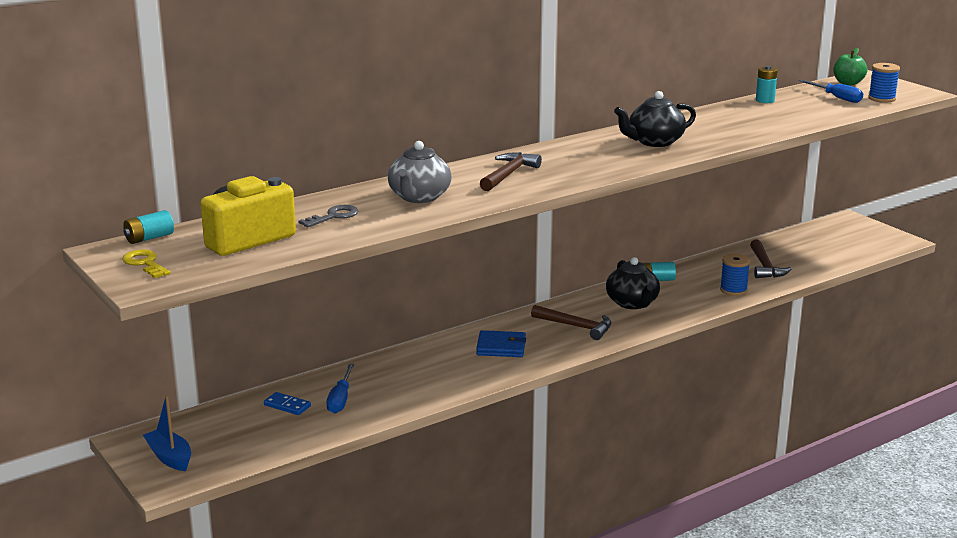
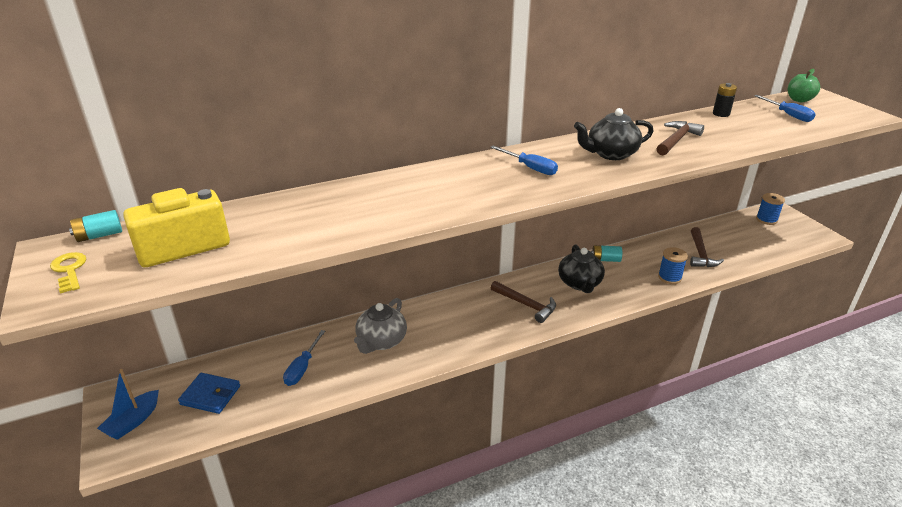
camera: 10 degrees right, 10 degrees up
blue boat [143,395,191,471] -> blue boat turned 120 degrees counterclockwise [97,369,159,440]
blue domino [264,392,311,415] -> none
grey key [298,205,358,227] -> none
grey teapot [388,141,452,203] -> grey teapot moved to [354,298,407,354]
blue wallet [476,330,526,357] -> blue wallet moved to [178,373,240,414]
brown hammer [480,152,542,191] -> brown hammer moved to [657,121,704,155]
turquoise battery [756,66,778,103] -> black battery [713,83,737,117]
blue spool [868,63,900,103] -> blue spool moved to [756,193,785,225]
none -> blue screwdriver [490,146,558,175]

